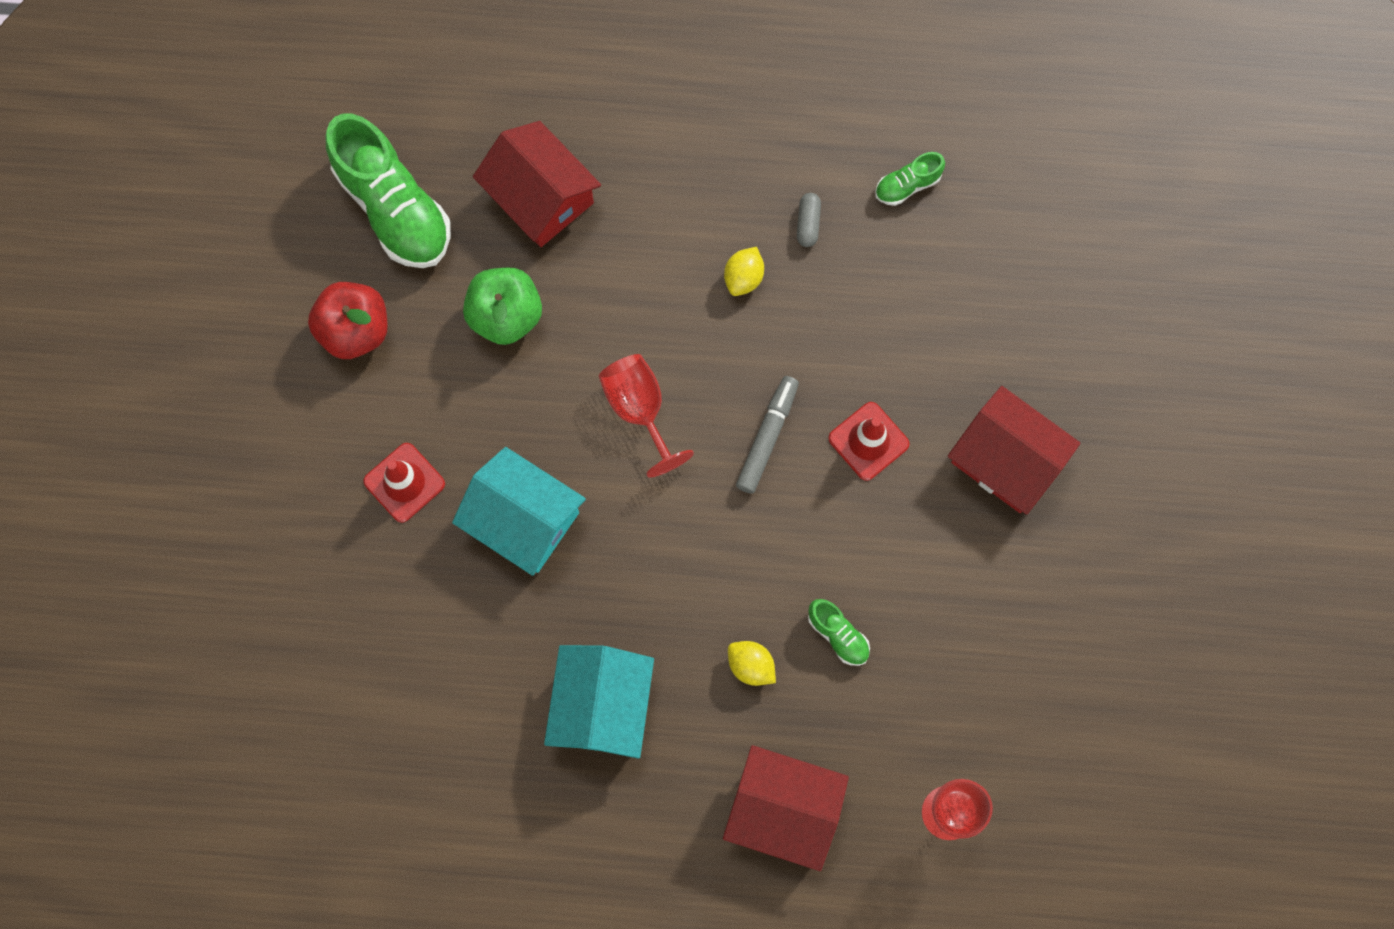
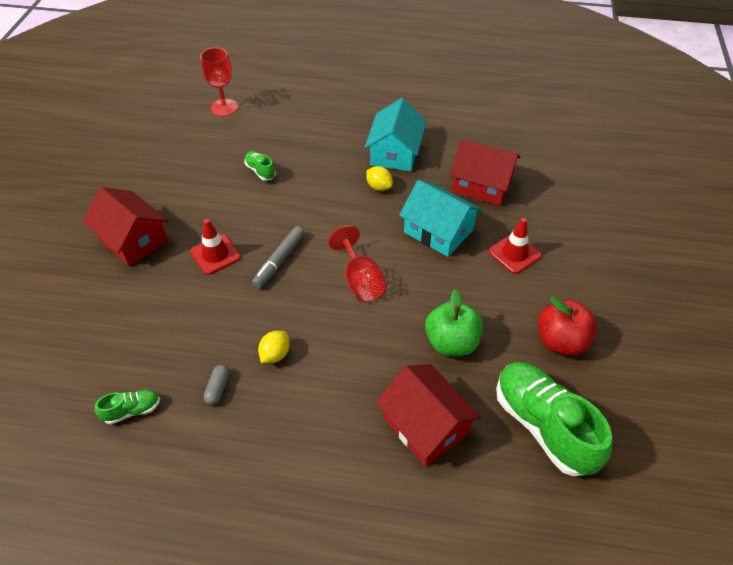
camera: 175 degrees left, 25 degrees down
red house [723,745,849,871] -> red house moved to [450,139,521,206]
yellow lemon [728,641,776,686] -> yellow lemon moved to [366,166,393,191]

